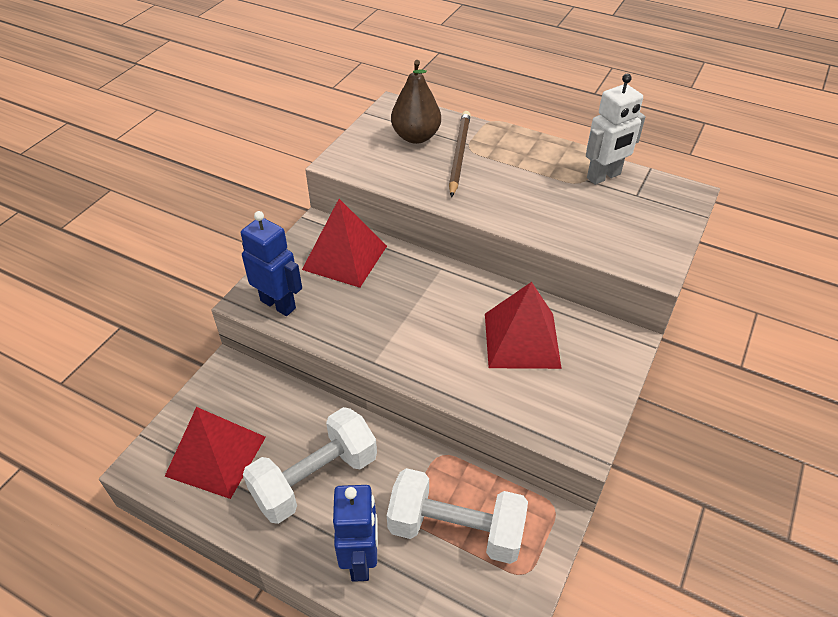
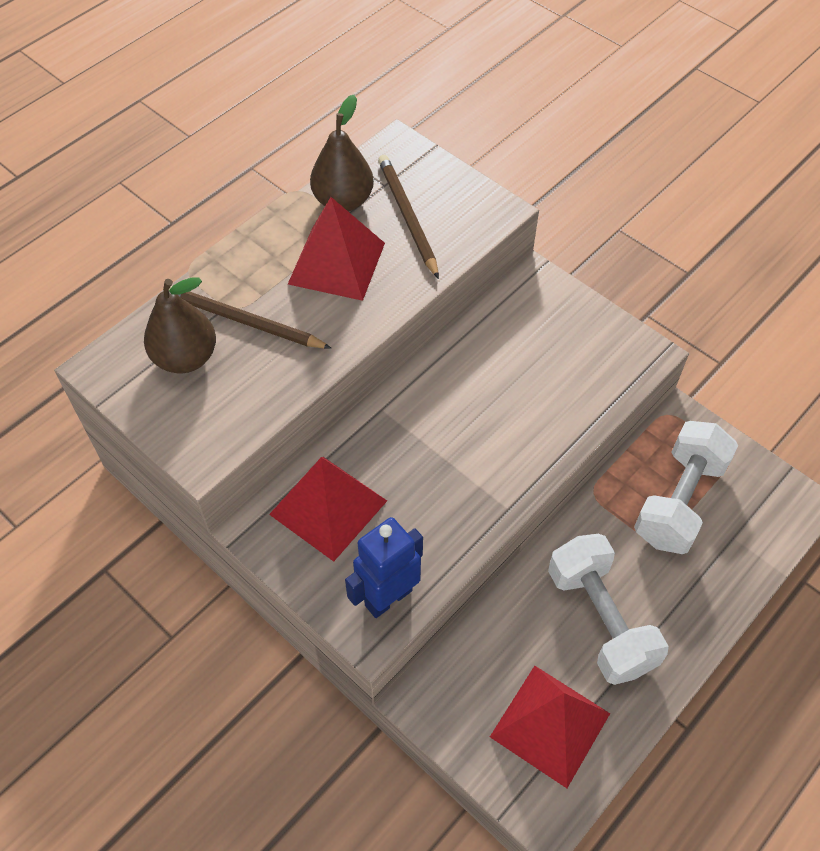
camera: 75 degrees left, 10 degrees up
blue robot [333,485,378,582] -> none
red pyramid [485,282,562,369] -> red pyramid moved to [288,197,385,301]
white robot [586,74,646,185] -> brown pear [310,95,374,211]
none -> brown pencil [378,155,439,279]

